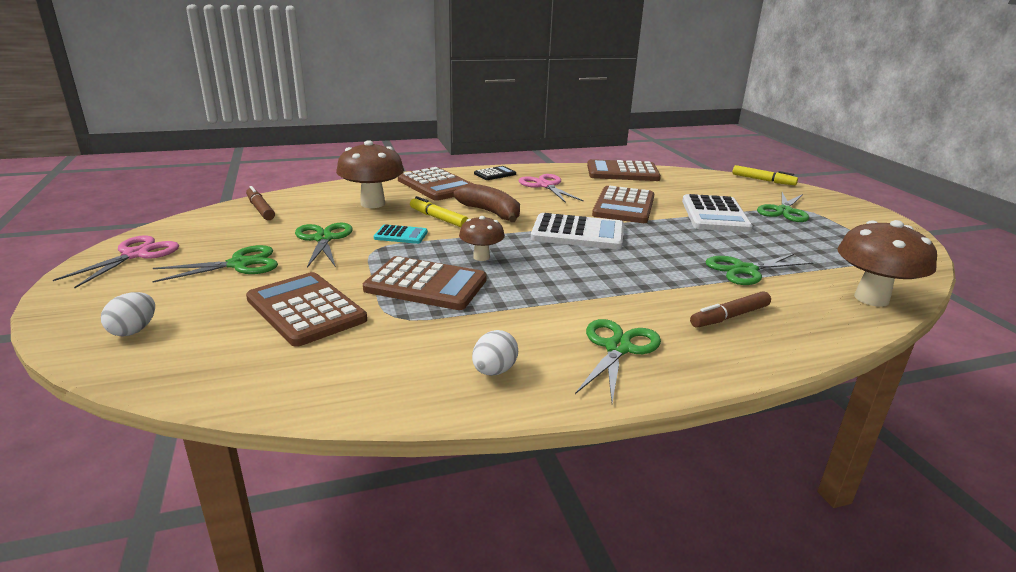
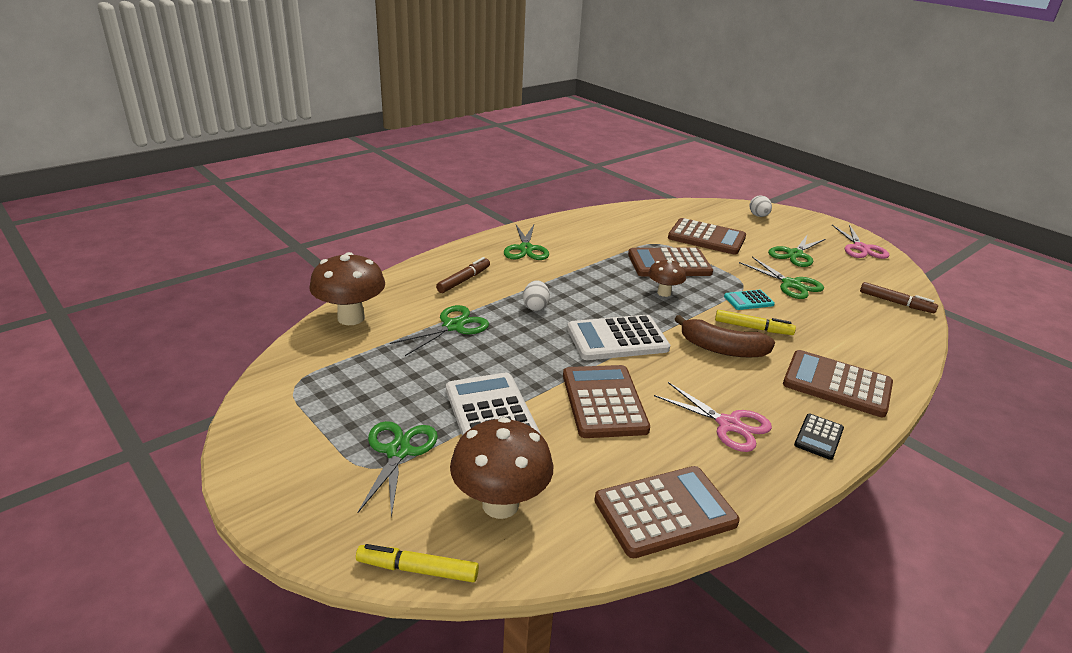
camera: 155 degrees right, 5 degrees up
brown mushroom [336,140,404,208] -> brown mushroom moved to [450,417,553,519]
white egg [472,330,518,376] -> white egg moved to [523,280,550,311]

